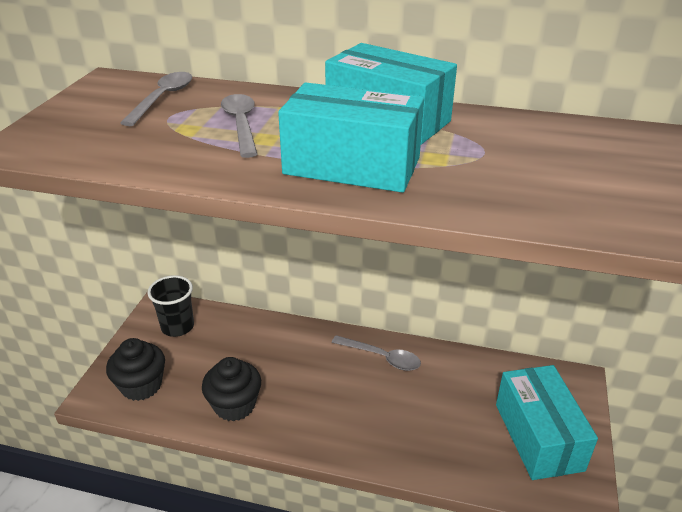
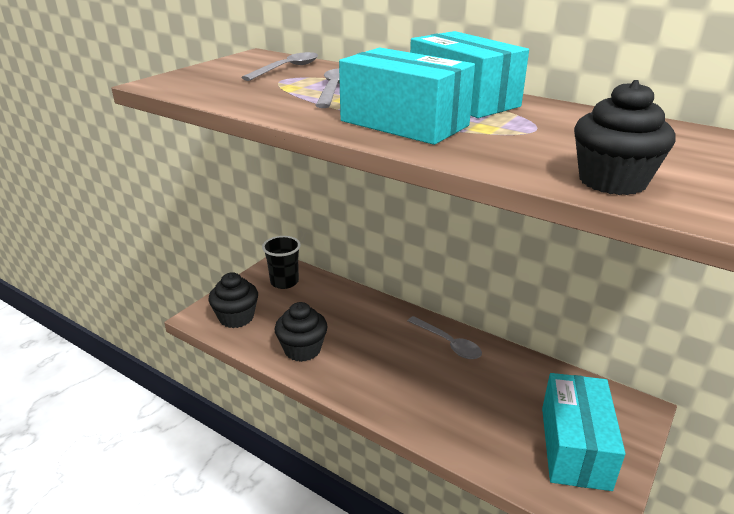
camera: 20 degrees right, 5 degrees down
none -> black cupcake [574,80,676,195]

